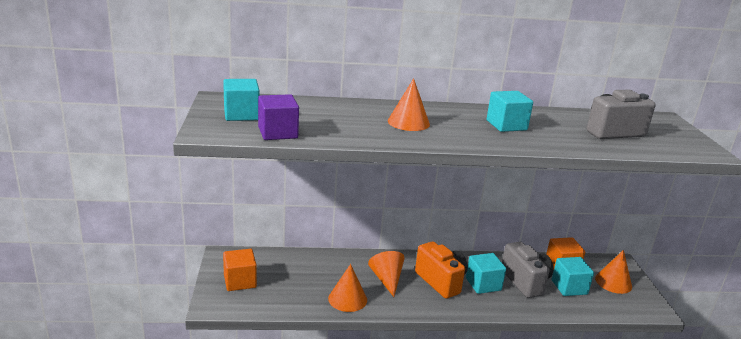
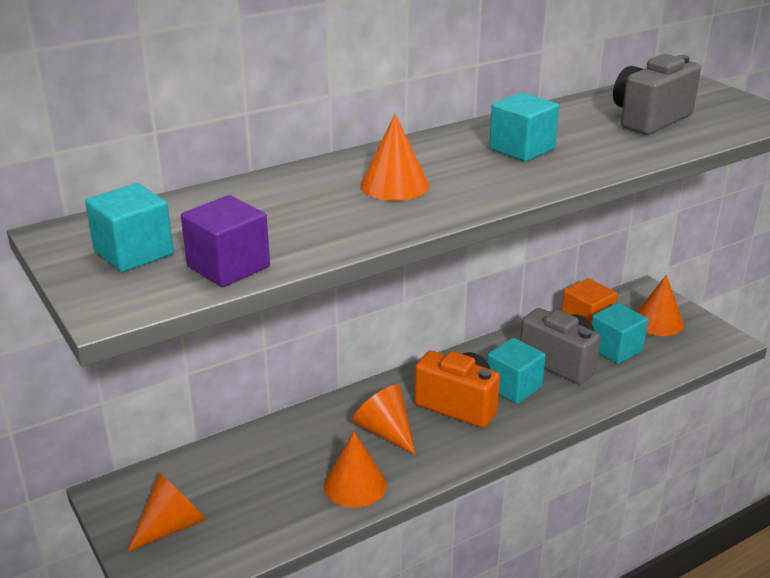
camera: 25 degrees left, 5 degrees up
orange cube [223,249,257,291] -> orange cone [127,473,206,552]

